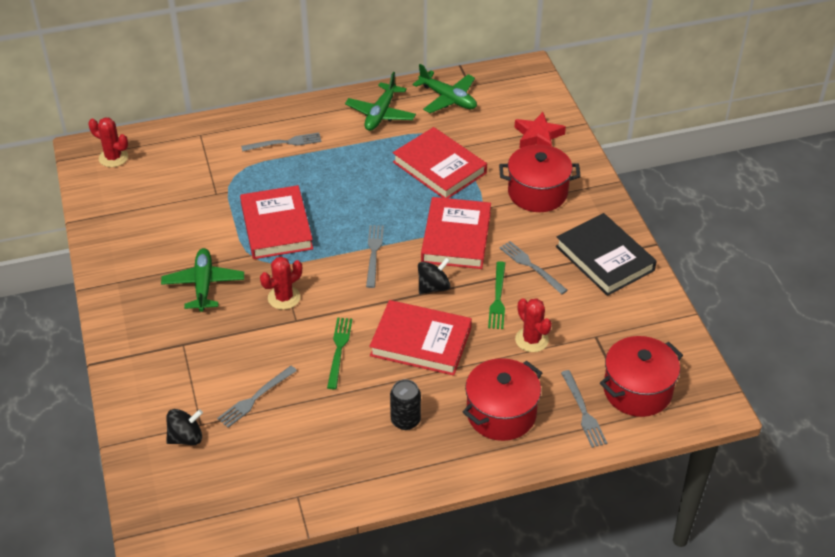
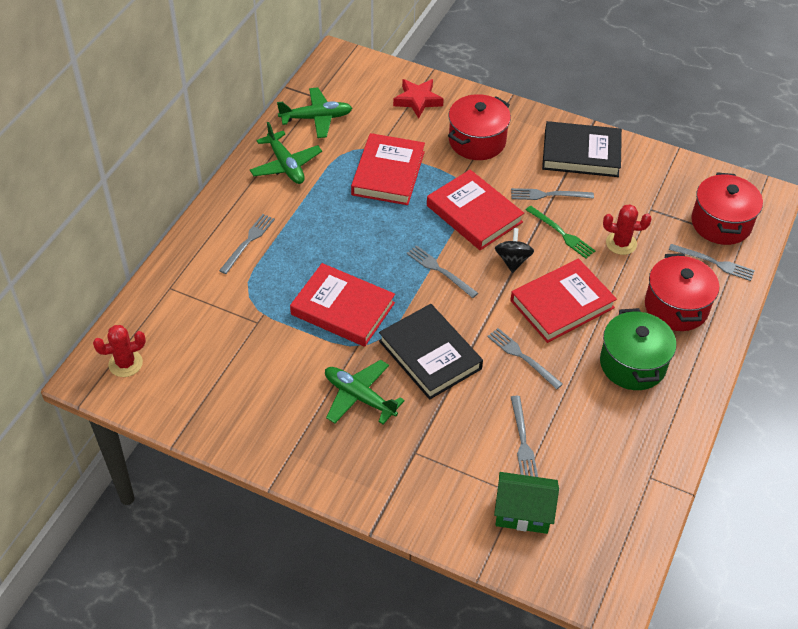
camera: 50 degrees left, 5 degrees up
black spinning top [166,409,203,445] -> green house [494,472,559,534]
red cactus [260,256,302,310] -> black book [379,304,483,400]
green fork [327,318,352,389] -> grey fork [487,328,563,389]
black can [390,379,421,430] -> green pot [600,308,676,390]
red book [393,127,487,198] -> red book turned 75 degrees counterclockwise [351,133,425,205]

